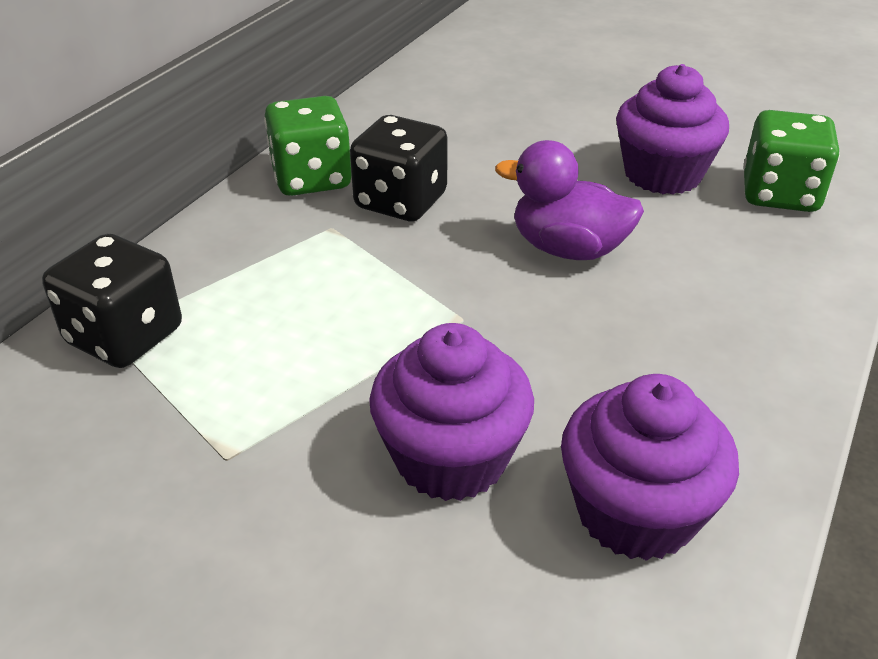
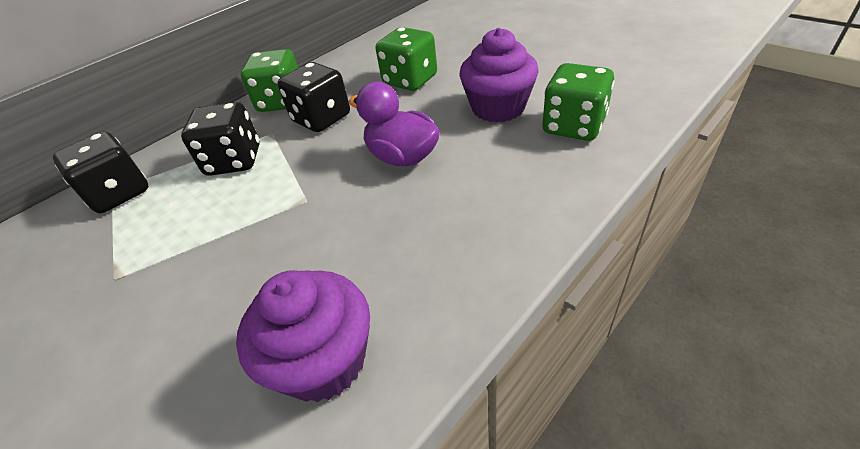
camera: 20 degrees right, 5 degrees up
purple cupcake [369,323,534,501] -> none
none -> black dice [181,102,260,176]
none -> green dice [376,27,437,91]

